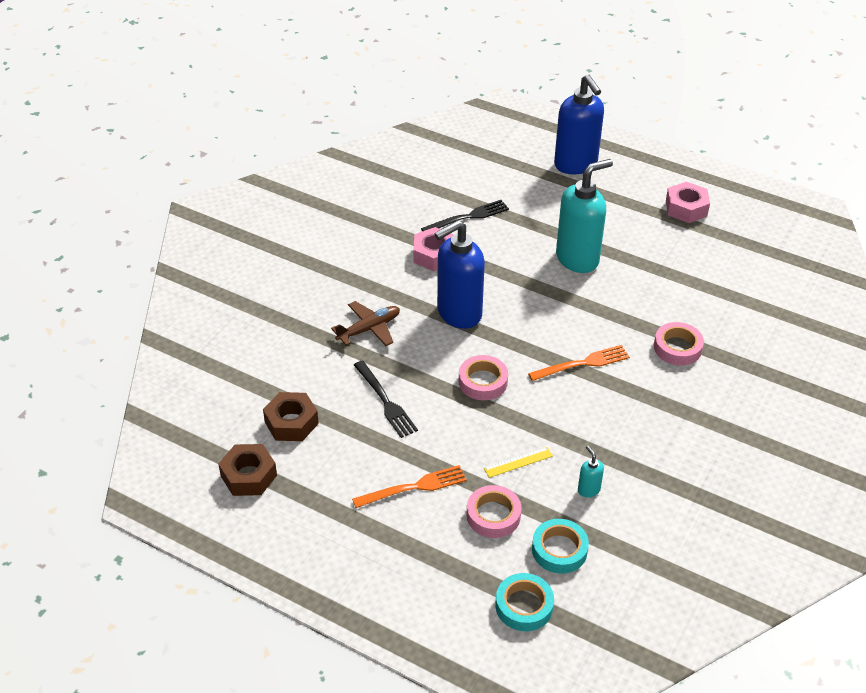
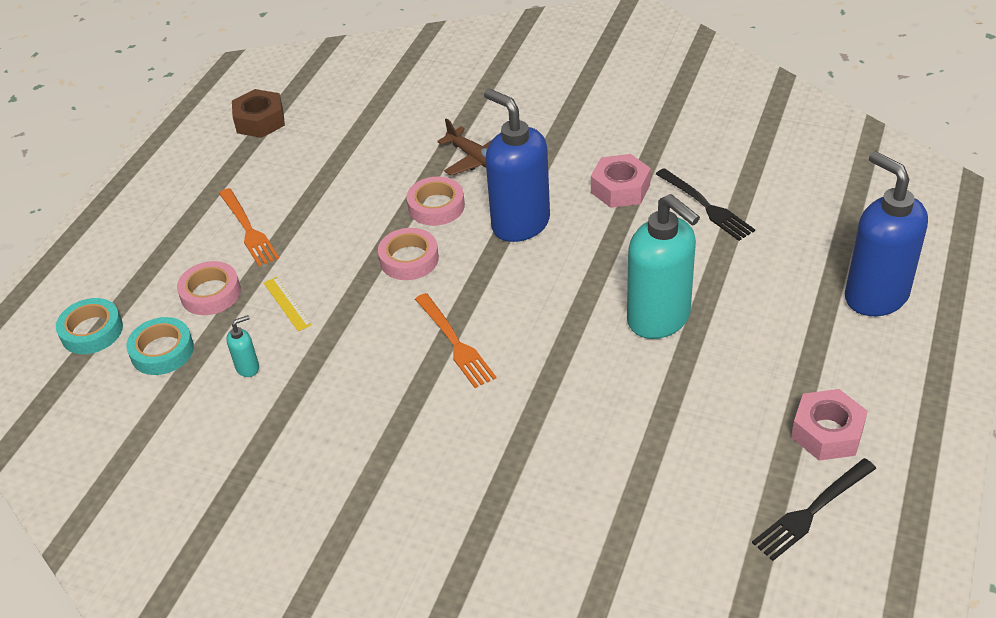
camera: 85 degrees right, 0 degrees up
brown nut [263,392,319,441] -> none
black fork [354,360,418,438] -> black fork moved to [752,458,877,561]
blue soap dispenser [554,74,604,174] -> blue soap dispenser turned 90 degrees clockwise [845,151,928,316]
pink tape [654,322,704,365] -> pink tape moved to [407,176,465,226]

